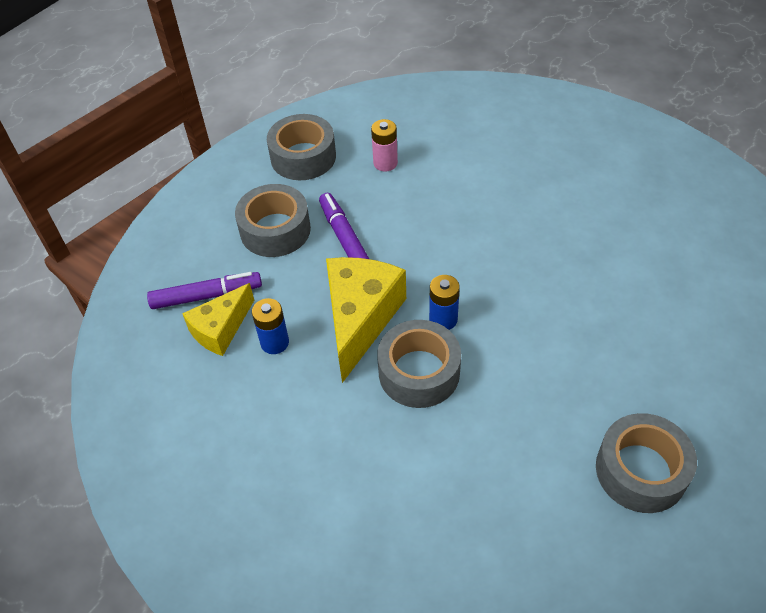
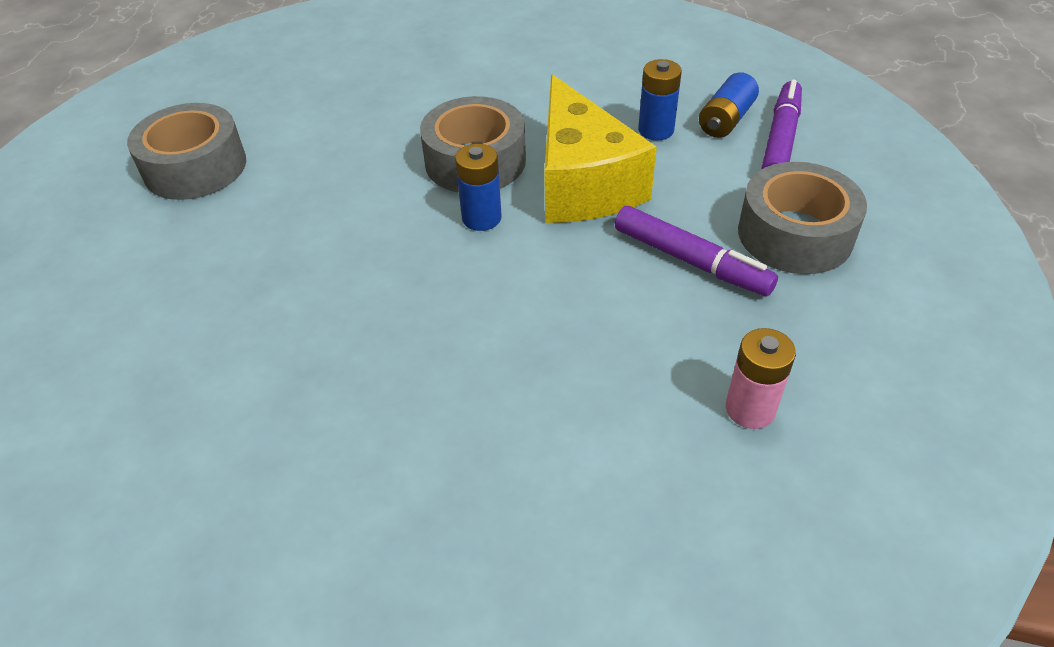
camera: 150 degrees right, 5 degrees down
purple marker [147,272,262,309] -> purple marker turned 150 degrees clockwise [761,80,802,170]
yellow cheese [182,283,254,356] -> blue battery [699,72,759,138]
grey tape [267,114,336,180] -> none

